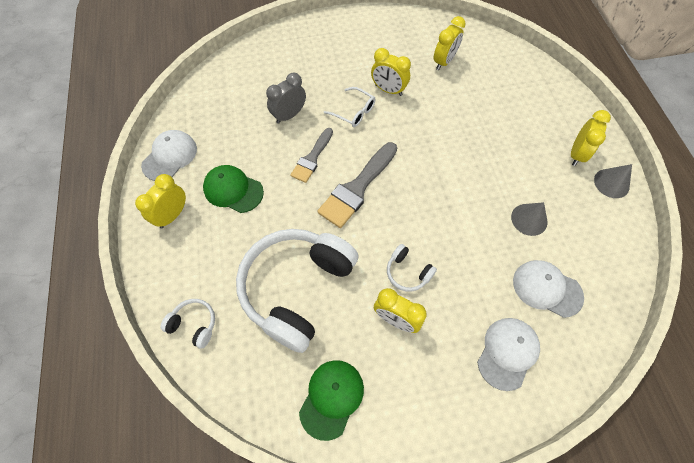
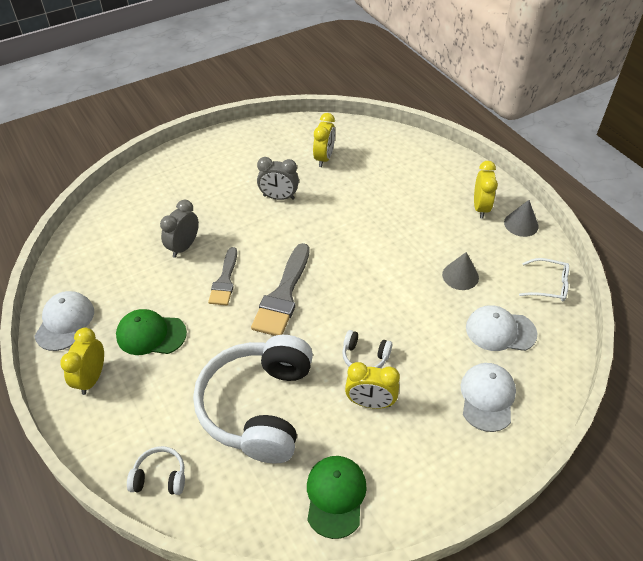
camera: 20 degrees left, 15 degrees down
white glasses [324,87,375,127] -> white glasses moved to [519,258,569,302]
yellow clock [371,48,411,96] -> grey clock [257,157,299,200]

